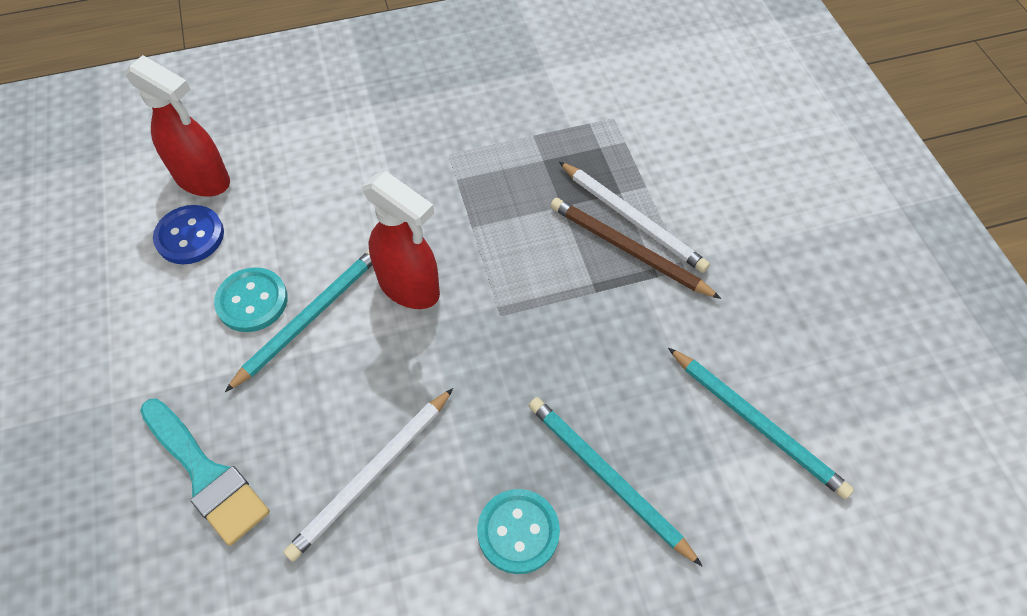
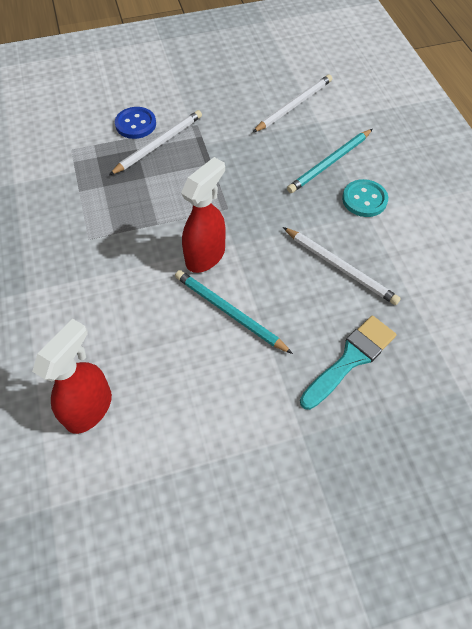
camera: 90 degrees left, 0 degrees up
blue button [153,205,224,264] -> blue button moved to [115,107,156,139]
turquoise button [214,267,288,332] -> none
brown pencil [551,198,721,299] -> none
turquoise pencil [668,348,854,499] -> white pencil [252,75,332,133]

